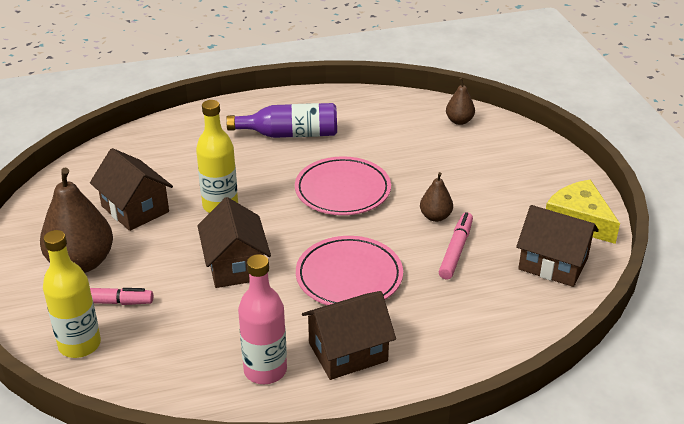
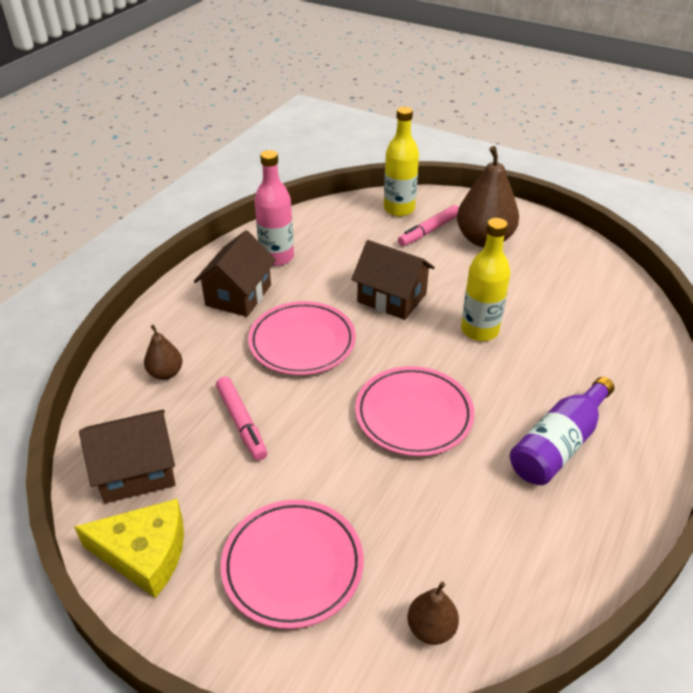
camera: 135 degrees right, 5 degrees up
brown house [90,148,173,231] -> none
brown pear [420,172,453,222] -> brown pear moved to [144,325,182,380]
none -> pink plate [221,500,364,629]

